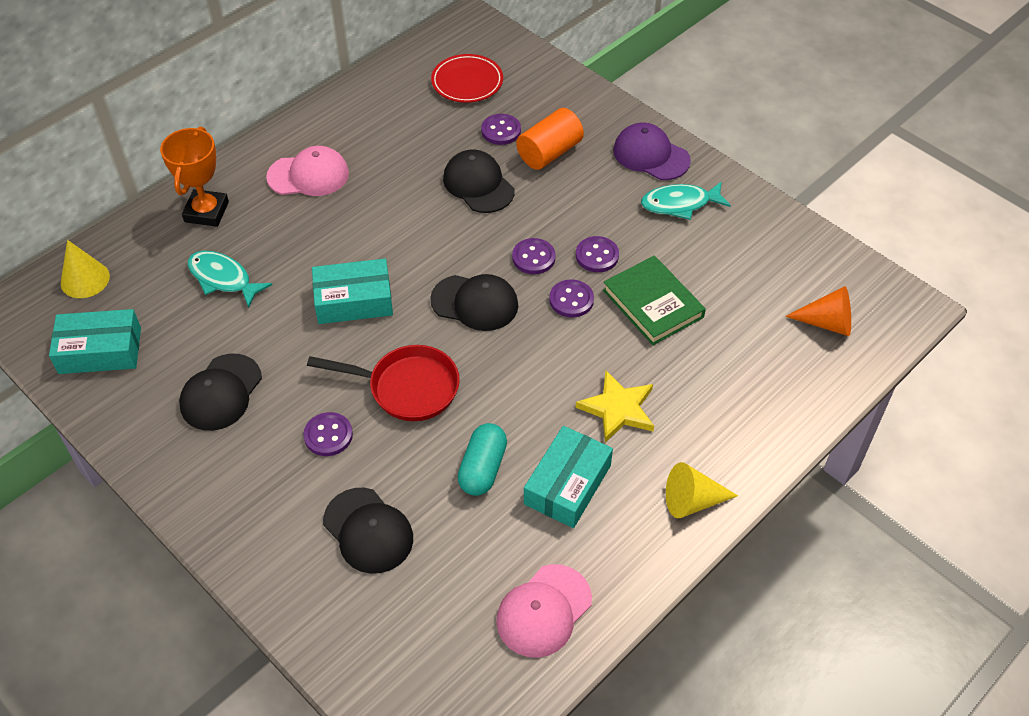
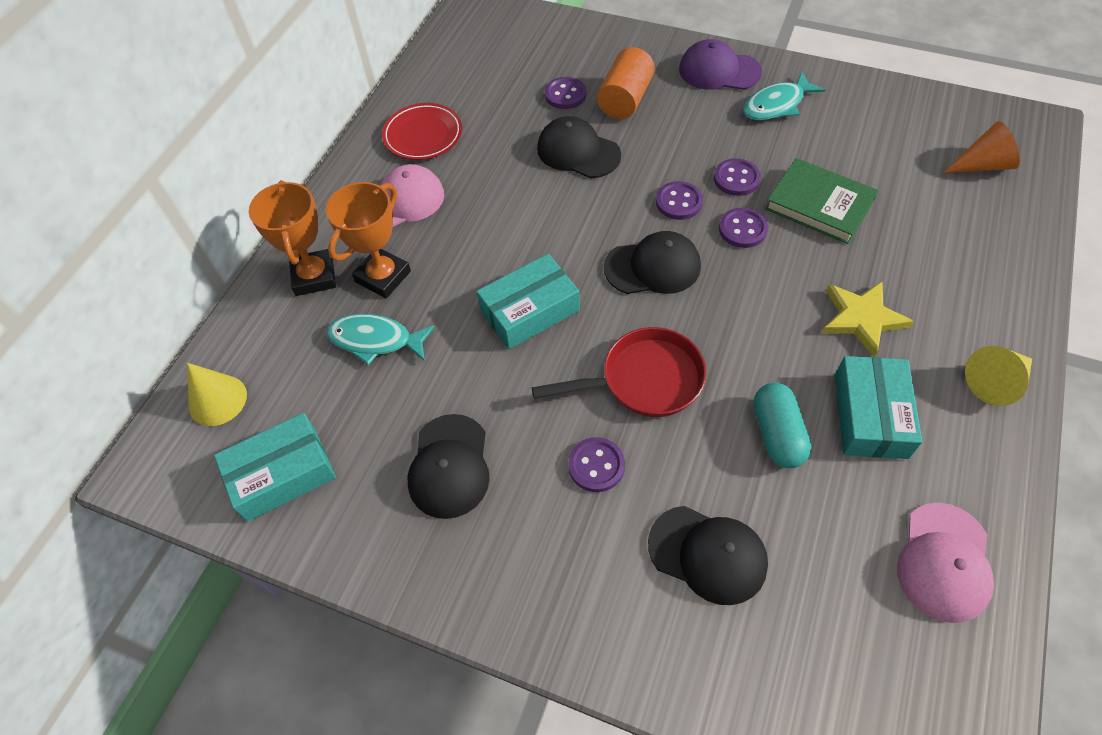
camera: 20 degrees left, 5 degrees up
red plate [431,54,503,103] -> red plate moved to [382,103,462,160]
none -> orange trophy [326,182,411,298]

